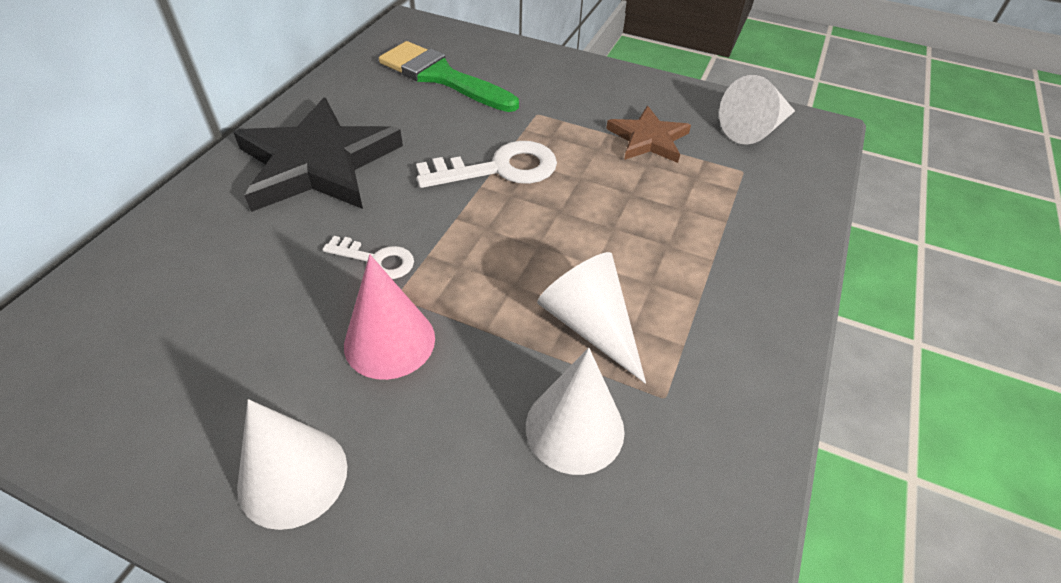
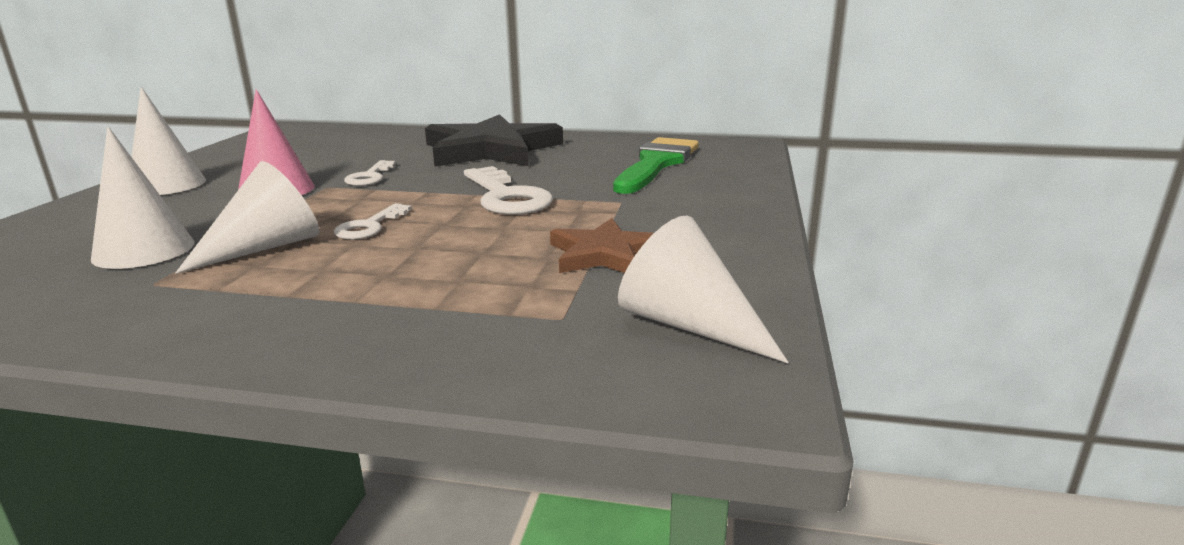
camera: 80 degrees right, 25 degrees down
none -> white key [334,203,412,240]

